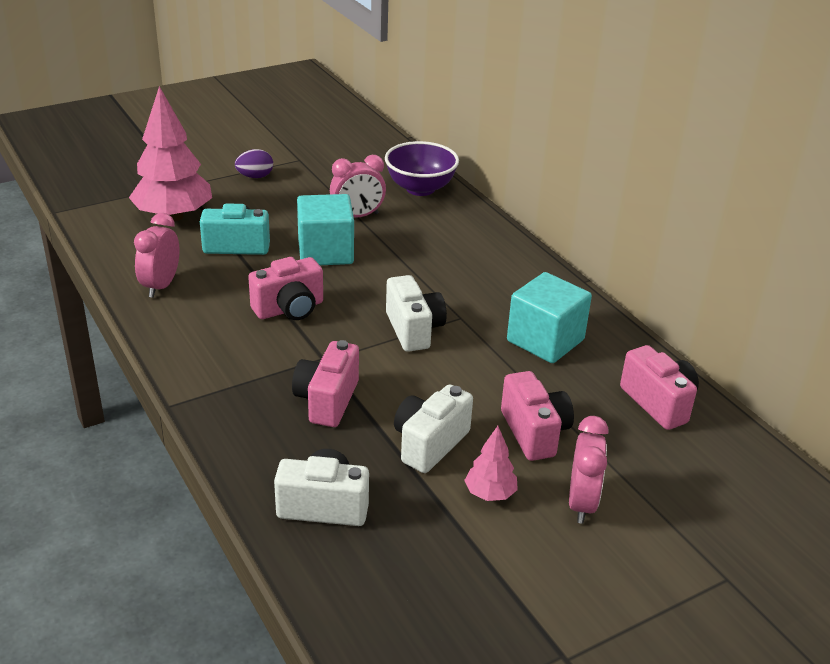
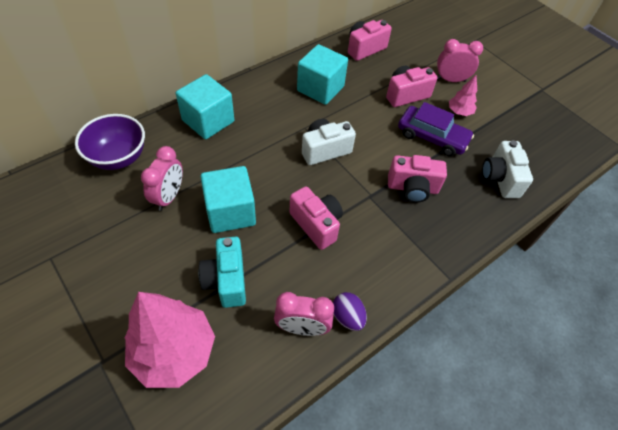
camera: 100 degrees left, 20 degrees up
purple egg [235,149,273,178] -> purple egg moved to [333,292,367,331]
pink clock [330,155,386,218] -> pink clock turned 45 degrees clockwise [141,146,183,211]
white camera [394,384,473,473] -> purple car [398,102,474,156]
none -> turquoise cube [176,74,234,139]

